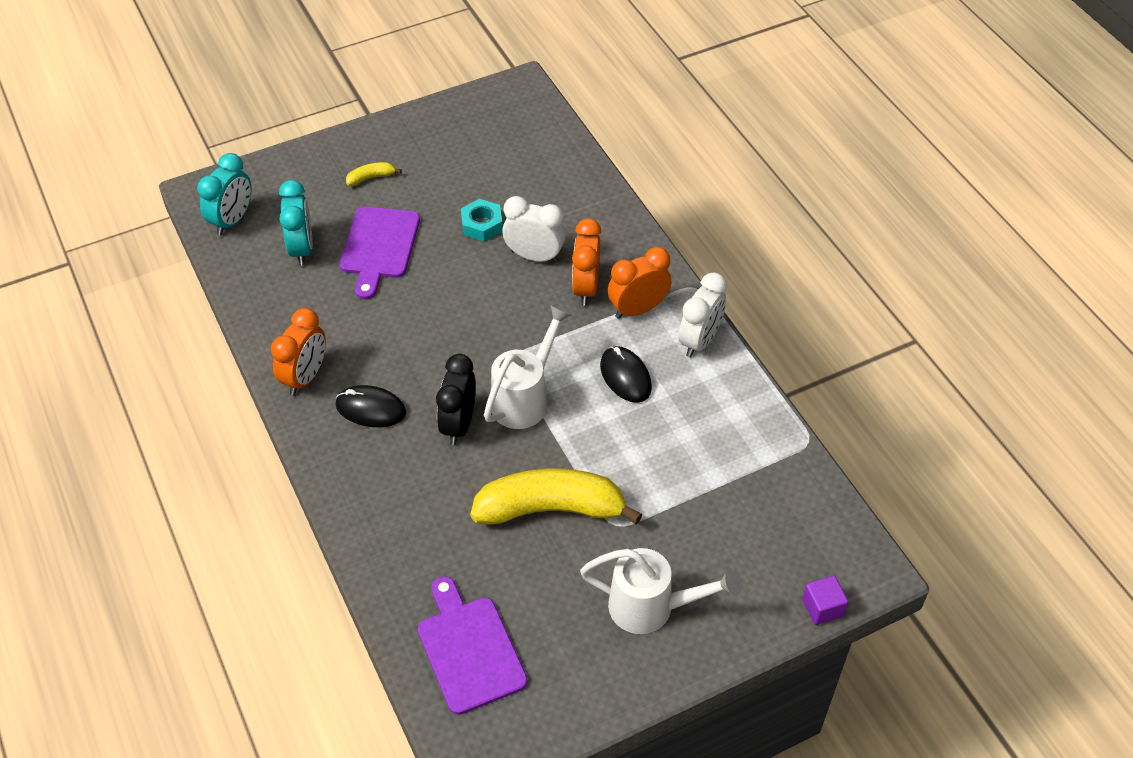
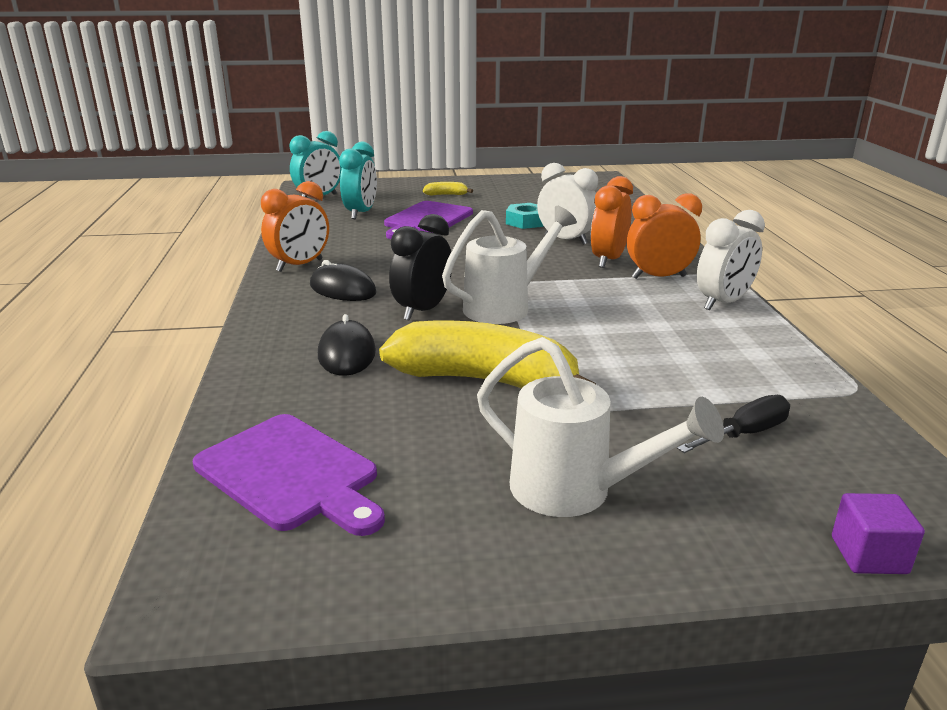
camera: 20 degrees right, 25 degrees down
purple cutting board [418,576,528,715] -> purple cutting board turned 135 degrees clockwise [193,414,385,536]
black mouse [600,346,652,403] -> black mouse moved to [318,314,376,376]
none -> black screwdriver [677,395,790,453]

